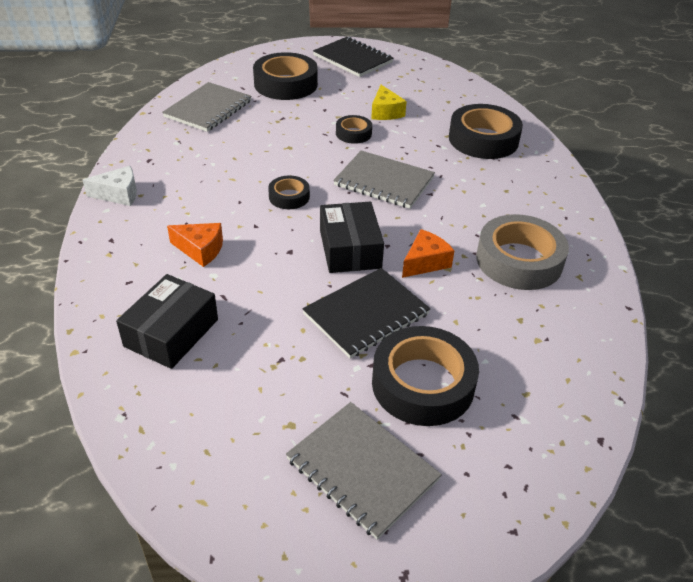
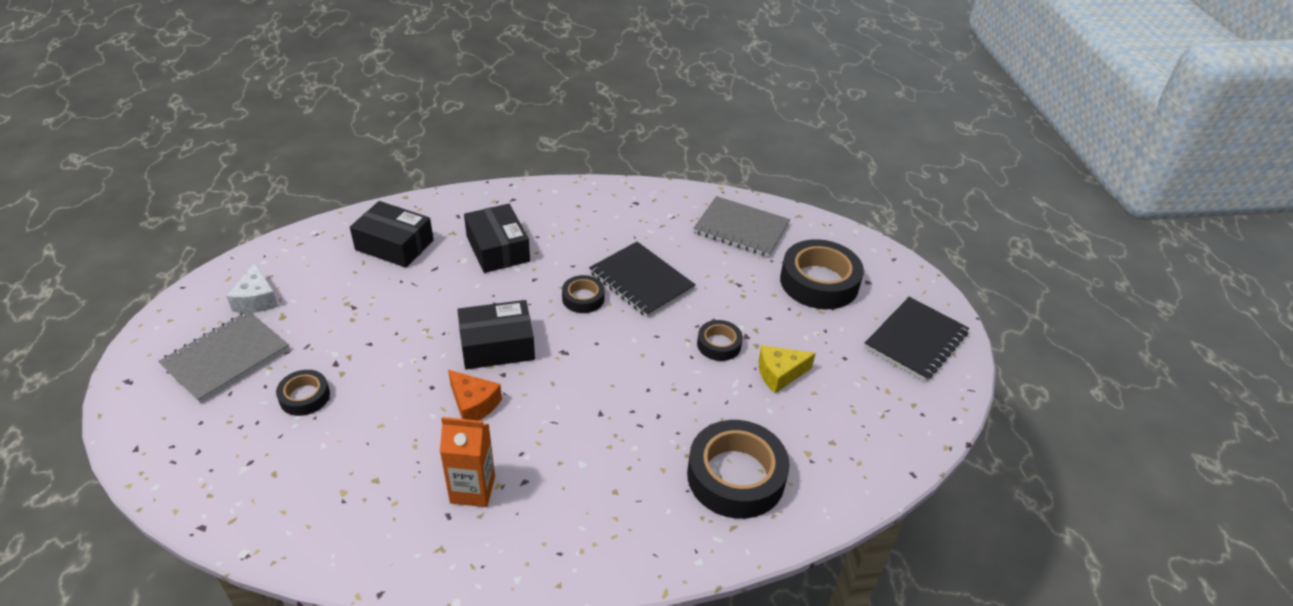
camera: 85 degrees right, 0 degrees up
white cheese [83,166,137,206] -> white cheese moved to [226,263,279,313]
orange cheese [167,223,223,267] -> black box [464,204,530,273]
black notebook [302,268,431,359] -> black notebook moved to [589,242,696,317]
grey notebook [333,151,435,209] -> none
black tape [372,326,479,426] -> black tape [276,370,330,416], size x0.52
grey tape [476,214,569,290] -> orange carton [440,417,495,507]

